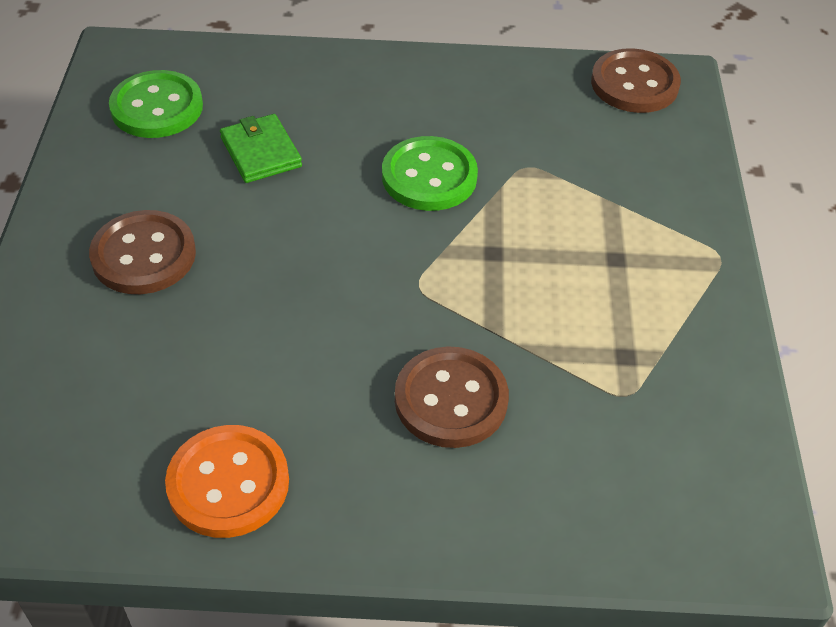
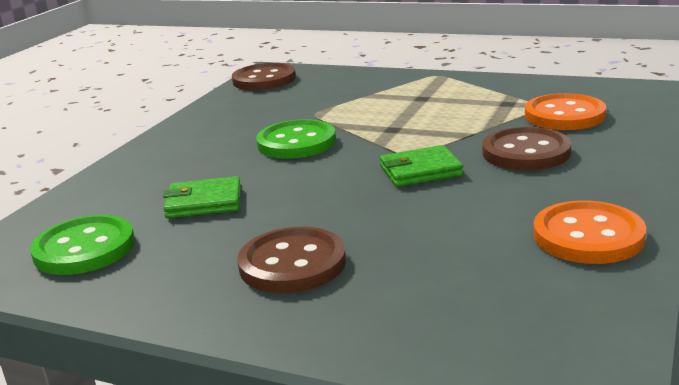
camera: 65 degrees left, 25 degrees down
none -> green wallet [380,145,463,187]
none -> orange button [525,93,606,130]

